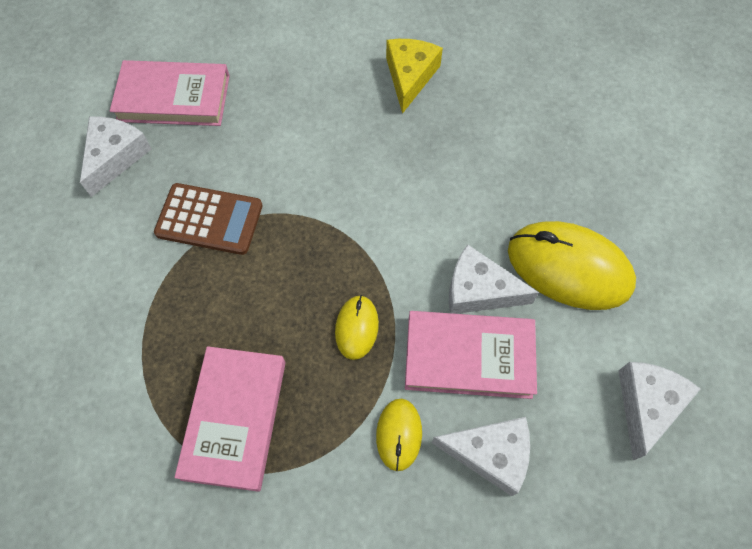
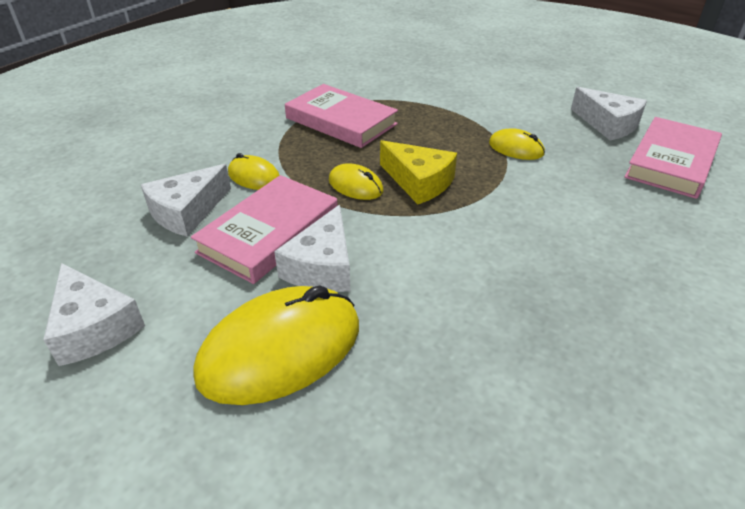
camera: 120 degrees right, 25 degrees down
brown calculator [154,183,263,255] -> yellow mouse [489,128,545,160]
yellow cheese [386,39,443,114] -> yellow cheese moved to [380,140,457,204]
white cheese [449,244,539,314] -> white cheese turned 150 degrees clockwise [274,205,350,292]

